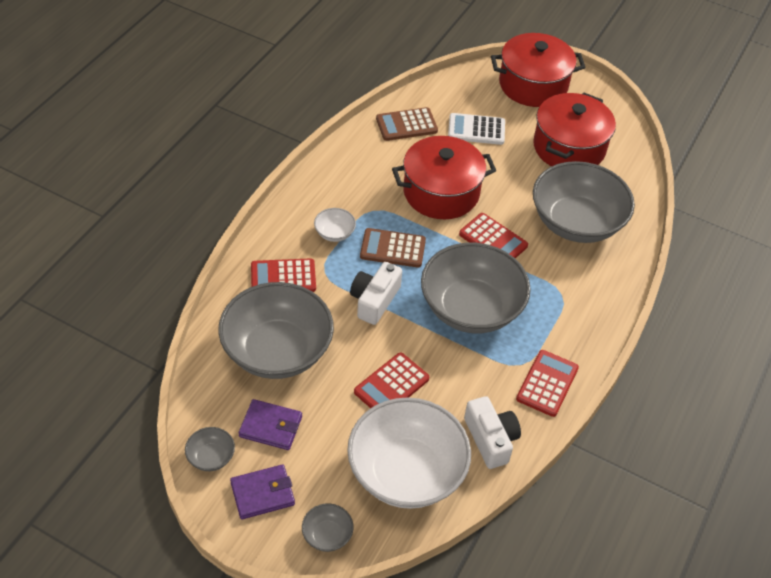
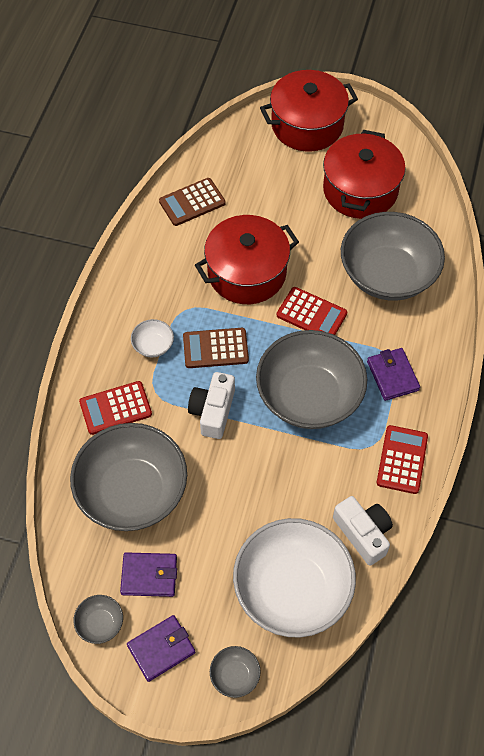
camera: 10 degrees left, 10 degrees up
red calculator [354,352,429,408] -> none
white calculator [448,113,505,145] -> none
none -> purple wallet [367,348,420,401]

